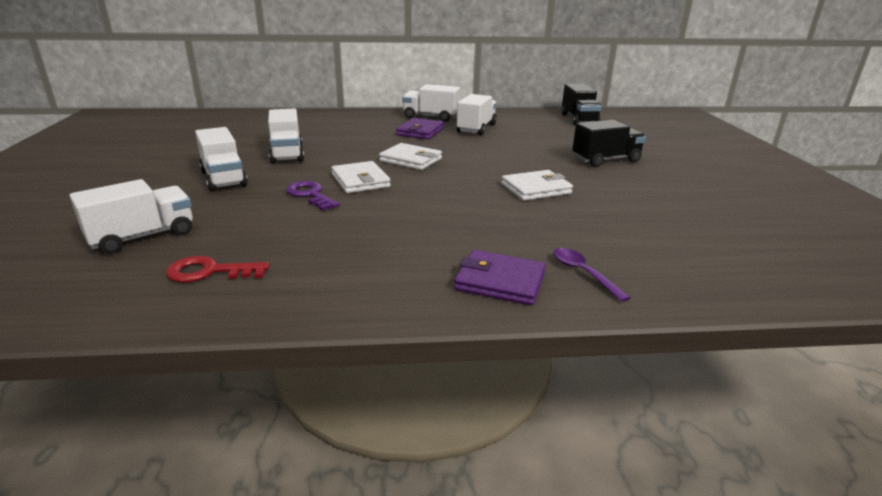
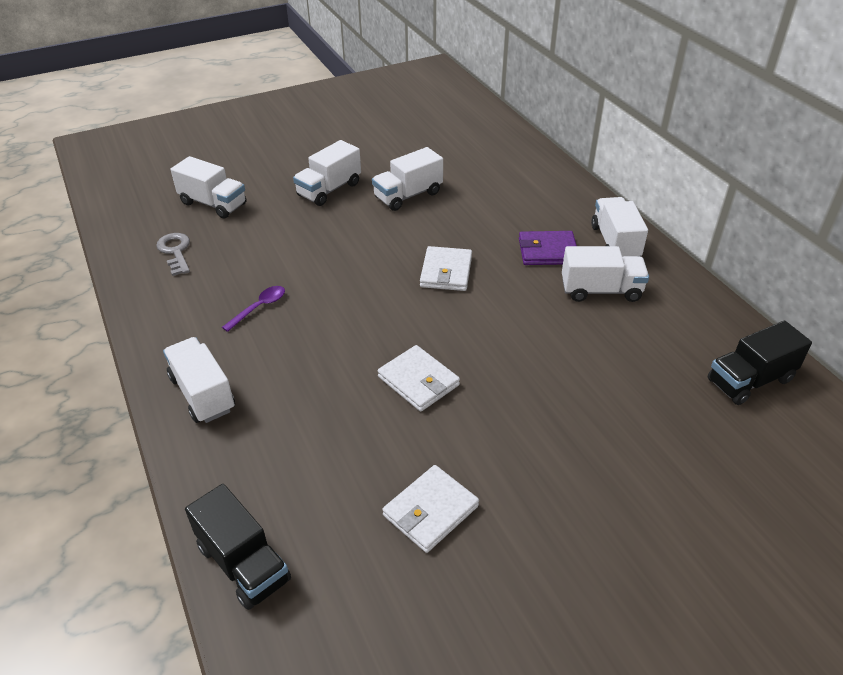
camera: 70 degrees right, 15 degrees up
red key [166,256,270,283] -> grey key [156,233,190,276]
purple key [286,181,339,211] -> none
white wallet [331,161,391,193] -> white wallet moved to [382,465,479,553]
purple wallet [454,250,546,305] -> white truck [163,337,235,423]
purple spoon [554,248,631,302] -> purple spoon moved to [222,286,285,332]
black truck [572,120,646,167] -> black truck moved to [185,484,291,610]

